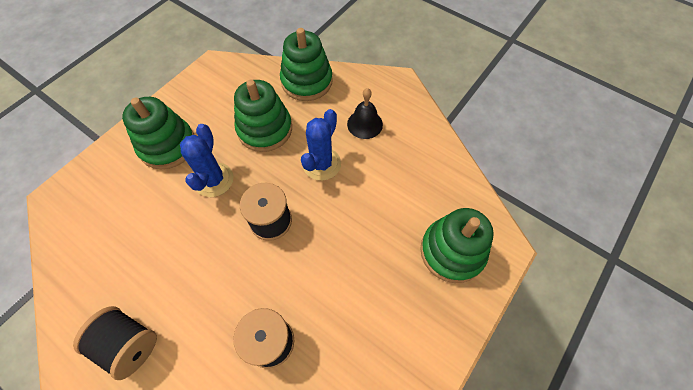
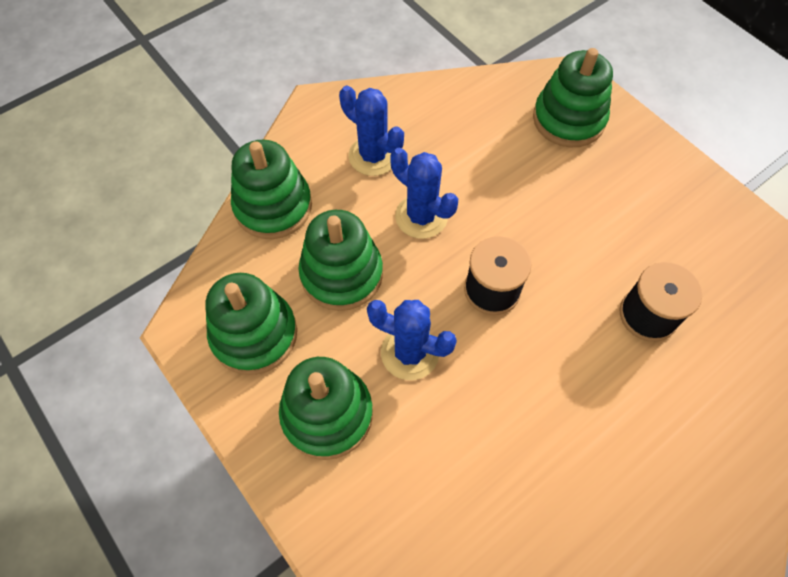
camera: 75 degrees left, 0 degrees up
black spool [73,306,157,380] -> none
black bell [347,88,383,139] -> blue cactus [339,86,404,176]
none -> green stacking toy [205,273,297,375]

